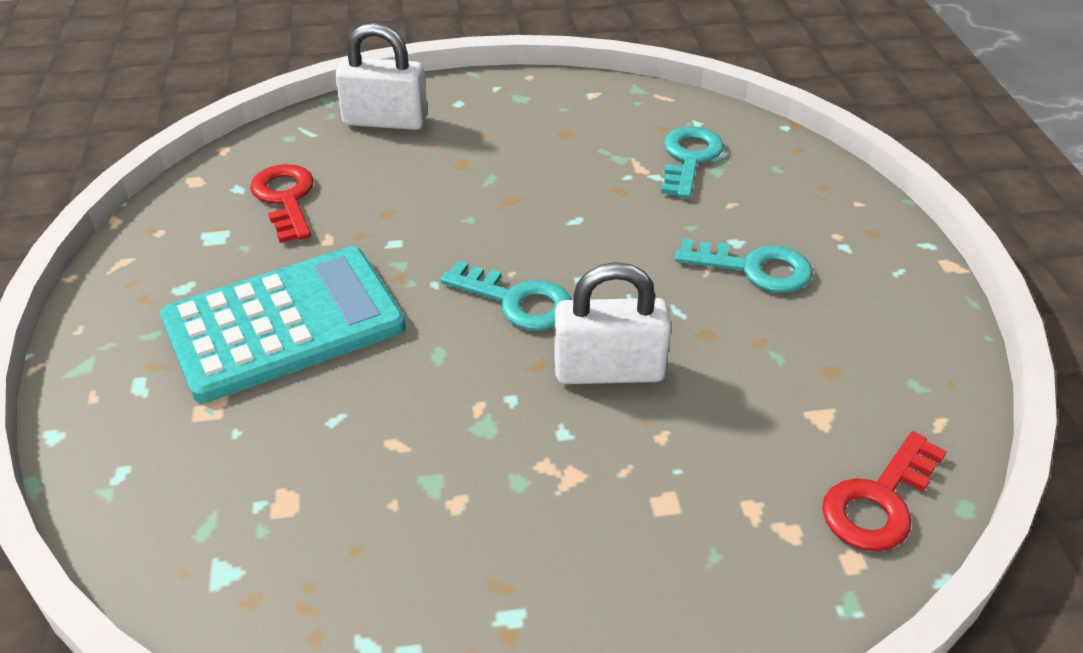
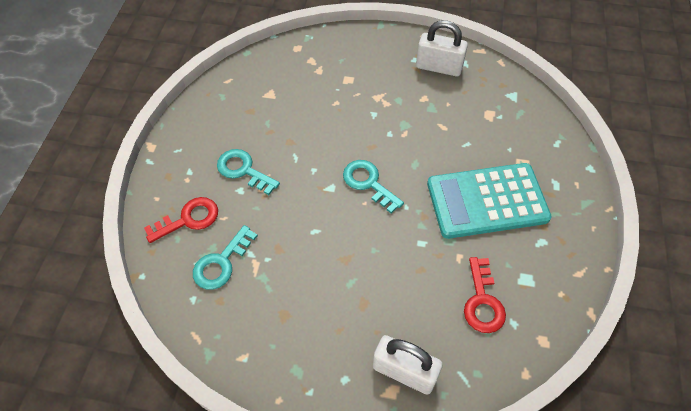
camera: 160 degrees left, 15 degrees up
white padlock [554,262,671,384] -> white padlock moved to [416,20,468,76]
red key [822,431,947,551] -> red key moved to [144,197,218,243]

